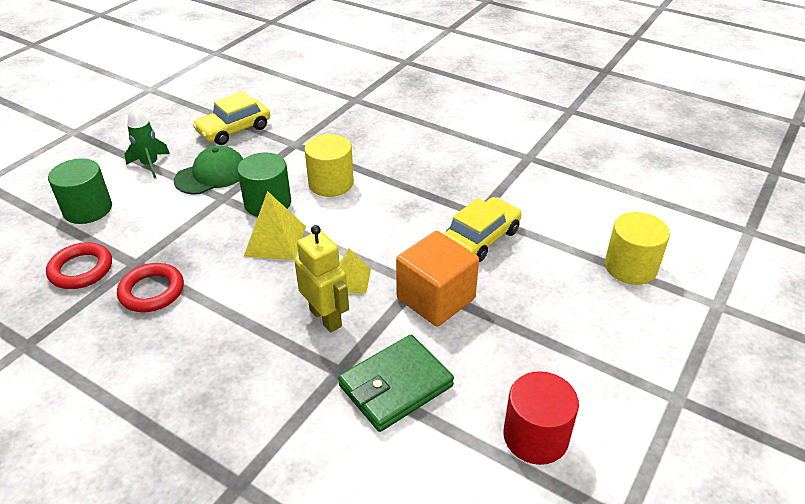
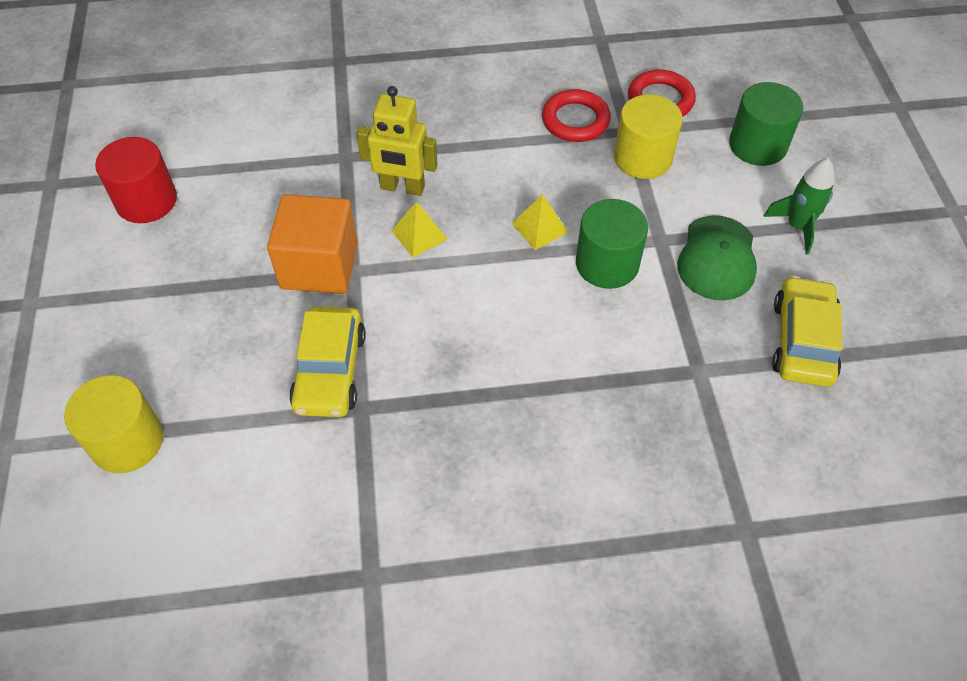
camera: 140 degrees right, 15 degrees up
yellow pyramid [244,191,306,260] -> yellow pyramid [511,194,568,250], size x0.64
yellow cylinder [304,134,354,197] -> yellow cylinder moved to [614,94,683,179]
green wallet [338,335,454,432] -> none

